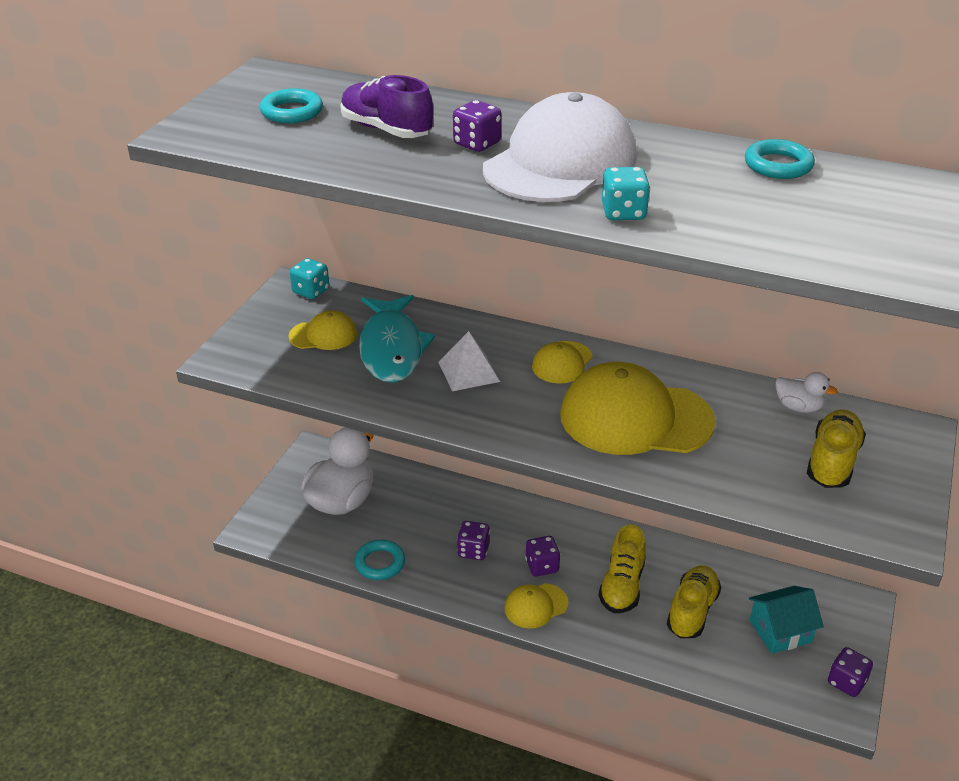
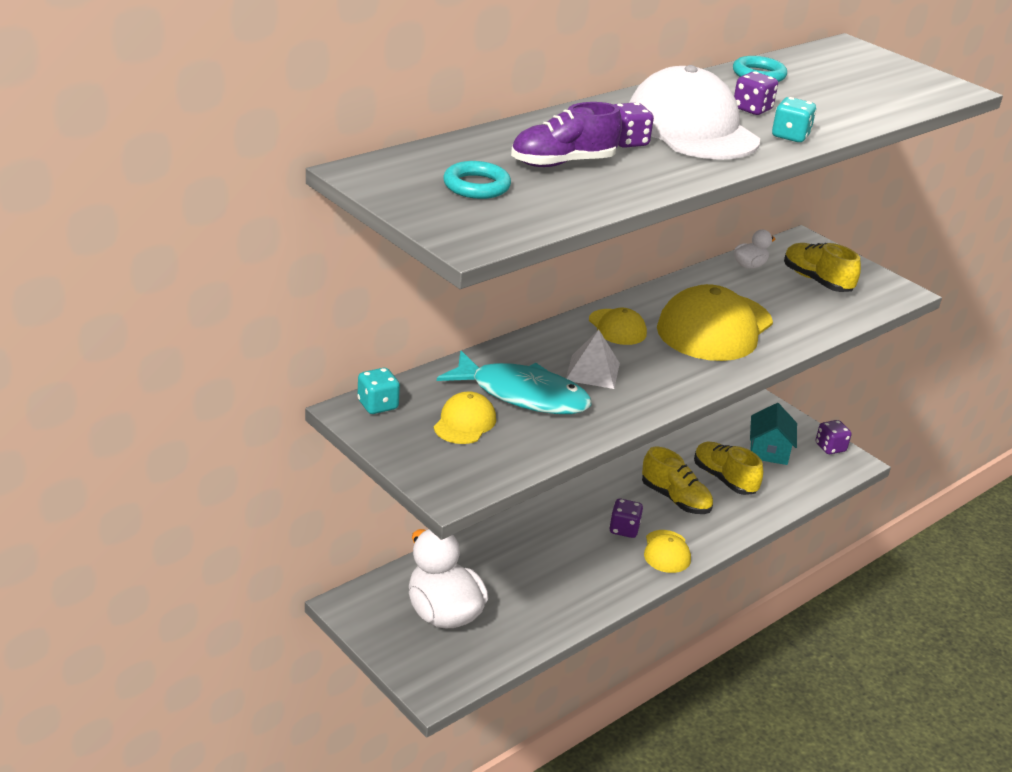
camera: 65 degrees left, 5 degrees down
turquoise ring [354,540,405,580] -> none
purple dice [457,521,490,560] -> purple dice moved to [734,71,778,115]

